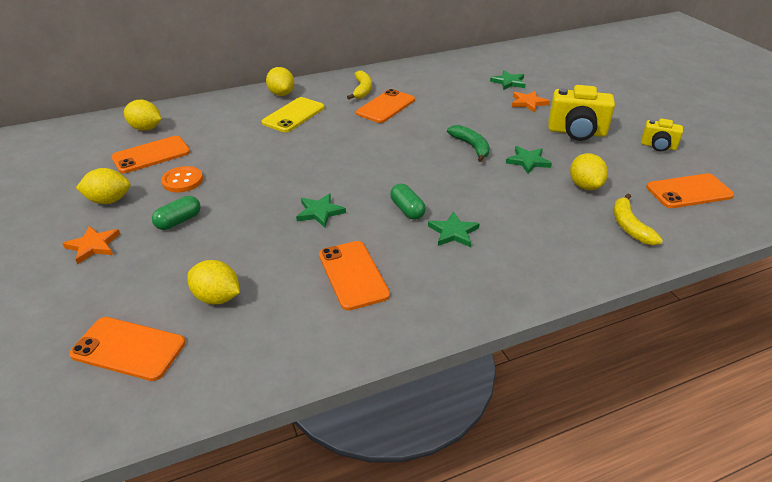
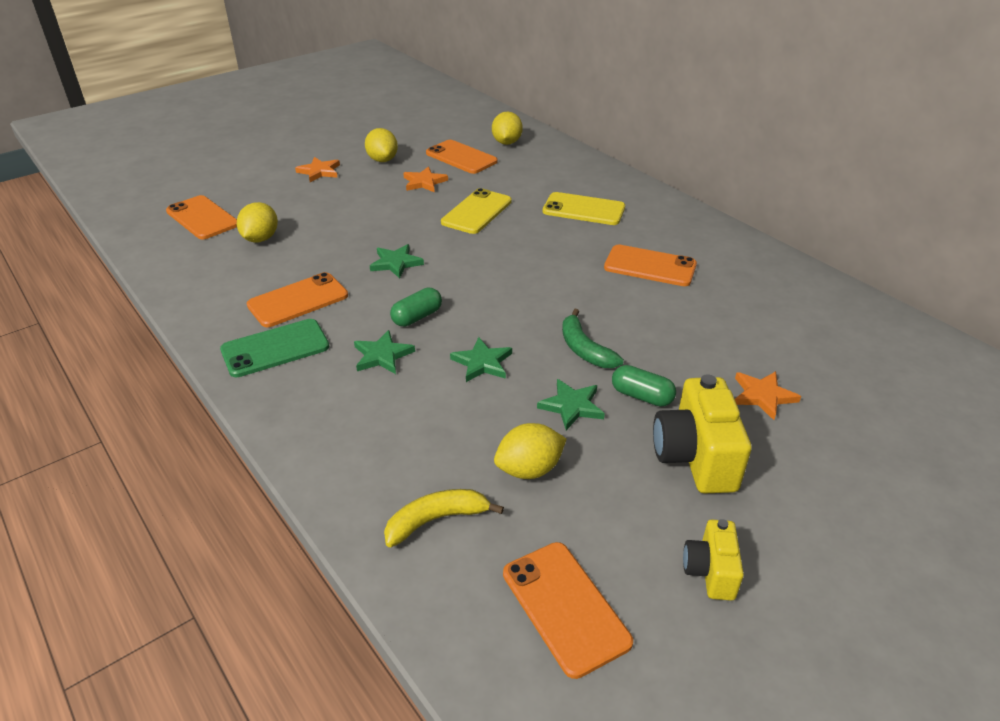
camera: 75 degrees right, 0 degrees up
orange phone [69,317,186,381] -> orange phone turned 45 degrees counterclockwise [166,195,237,240]
green capsule [152,196,201,230] -> green capsule moved to [612,365,676,407]
orange button [161,166,203,193] -> orange star [403,166,448,193]
yellow lemon [266,67,294,96] -> none
yellow banana [347,70,372,99] -> none
green banana [447,125,490,162] -> green banana turned 105 degrees clockwise [562,309,624,368]
green star [490,70,526,90] -> green star moved to [450,337,512,382]
none -> green phone [220,319,329,377]
none -> yellow phone [441,188,512,234]

